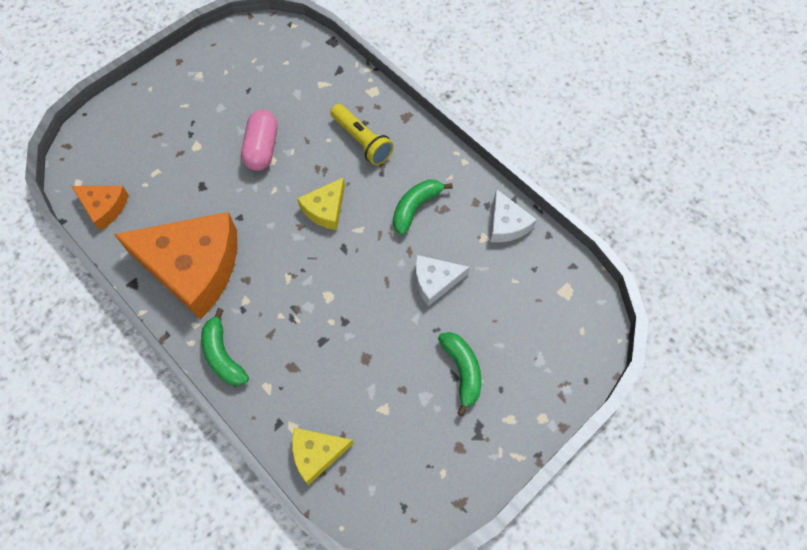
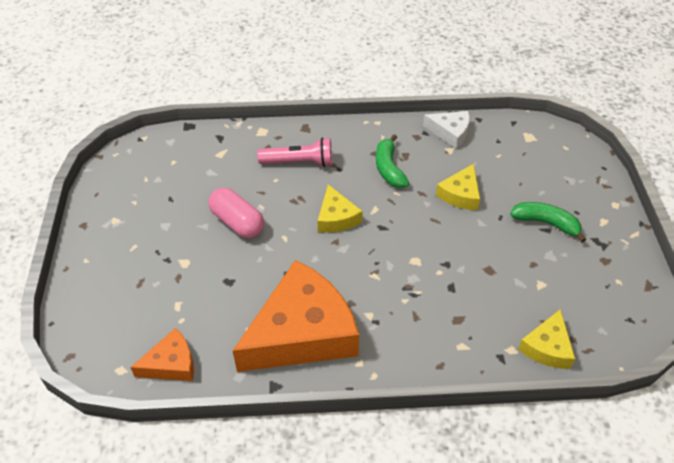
camera: 50 degrees left, 15 degrees down
green banana [201,308,249,386] -> none
yellow flashlight [330,104,394,165] -> pink flashlight [257,137,332,167]
white cheese [415,255,470,306] -> yellow cheese [436,164,480,210]

